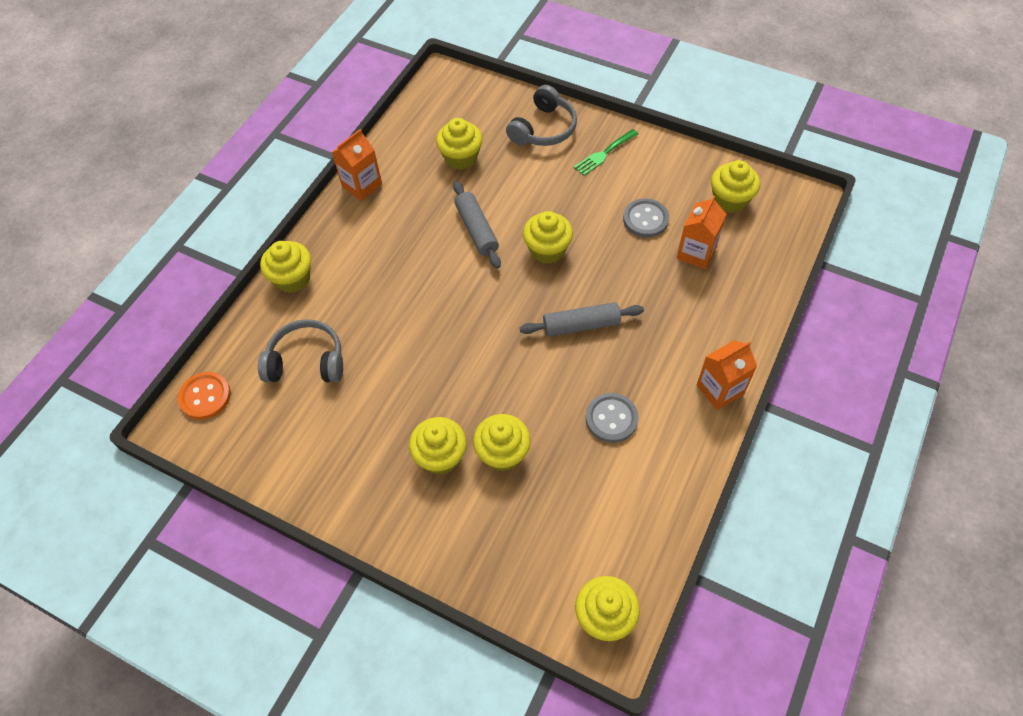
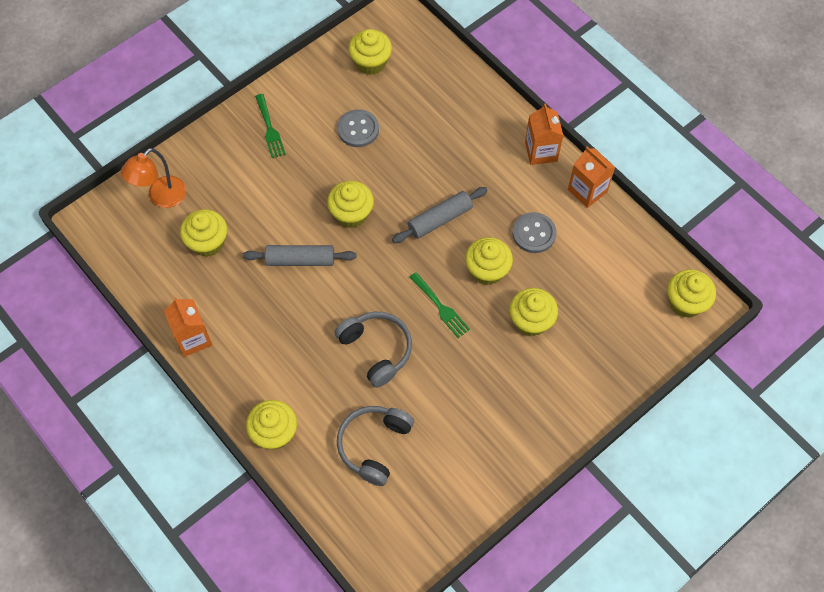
camera: 70 degrees left, 5 degrees up
orange button [178,372,231,420] -> none
yellow cupcake [409,417,467,475] -> yellow cupcake moved to [465,237,513,285]
grey headphones [506,85,577,146] -> grey headphones moved to [335,312,412,388]
grey rolling pin [520,302,644,337] -> grey rolling pin turned 45 degrees clockwise [392,187,488,243]
orange carton [677,195,726,269] -> orange carton moved to [568,147,615,208]
none -> orange lamp [121,148,186,208]
none -> green fork [409,272,470,338]

